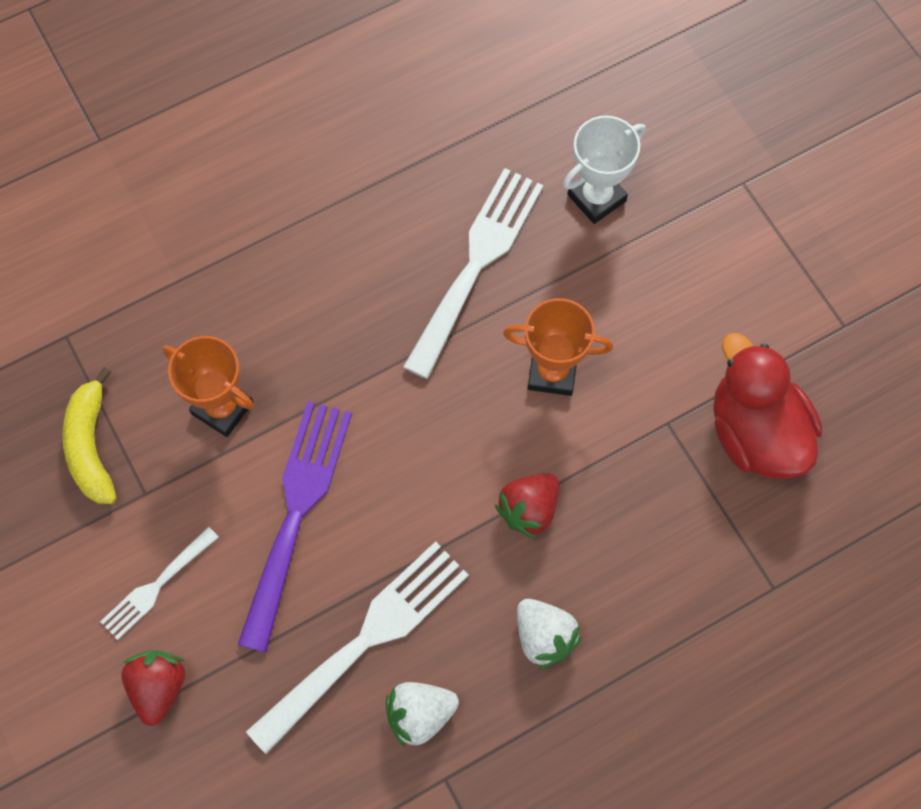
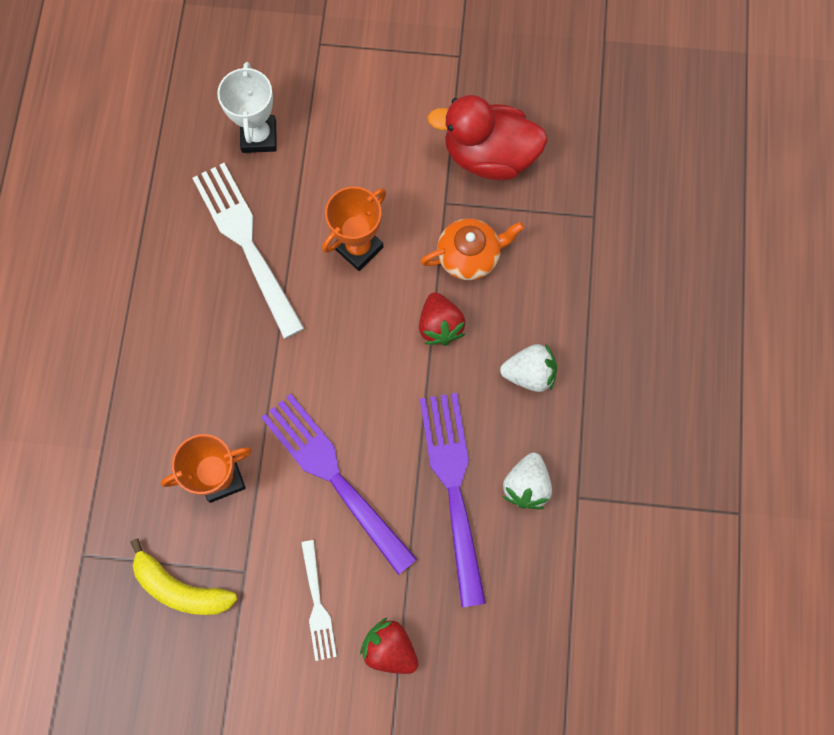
camera: 55 degrees left, 5 degrees up
white fork [246,541,469,754] -> purple fork [420,393,486,607]
none -> orange teapot [421,218,524,280]

